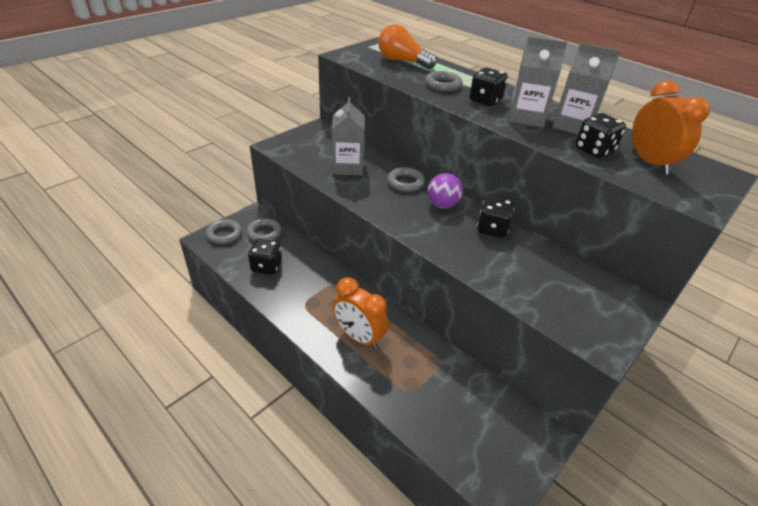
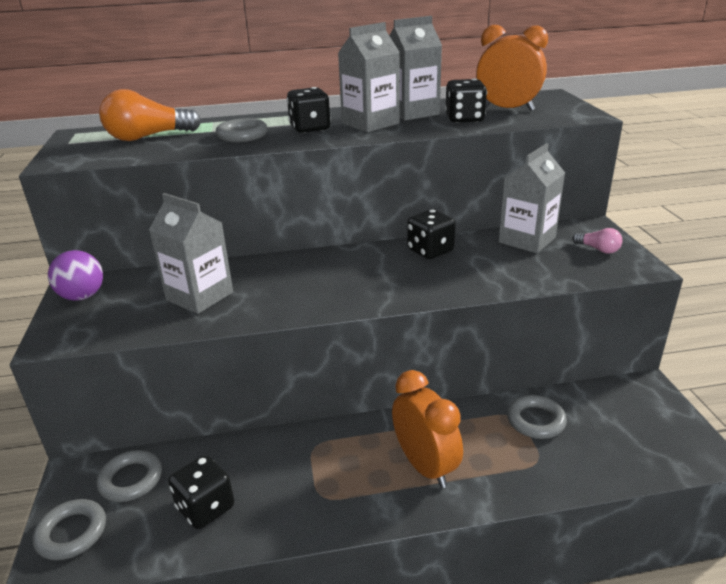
camera: 50 degrees left, 10 degrees down
orange clock [333,277,389,349] -> orange clock turned 105 degrees counterclockwise [392,370,463,488]
grey ring [387,167,425,192] -> grey ring moved to [507,395,567,439]
purple ball [428,173,463,209] -> purple ball moved to [48,250,103,301]
none -> grey carton [498,143,565,253]
none -> pink light bulb [572,228,622,254]

